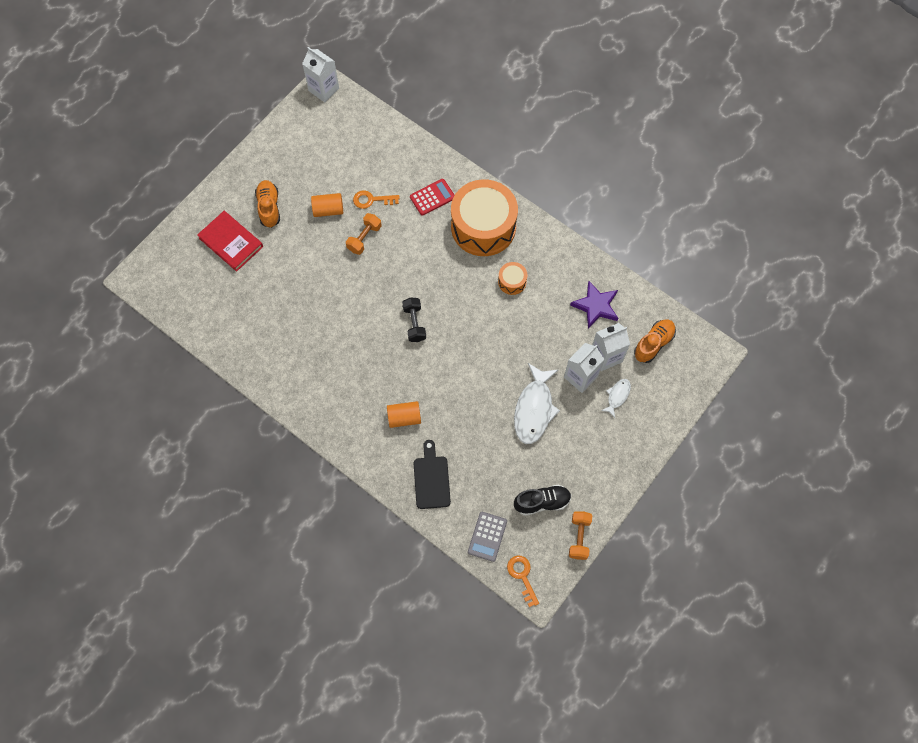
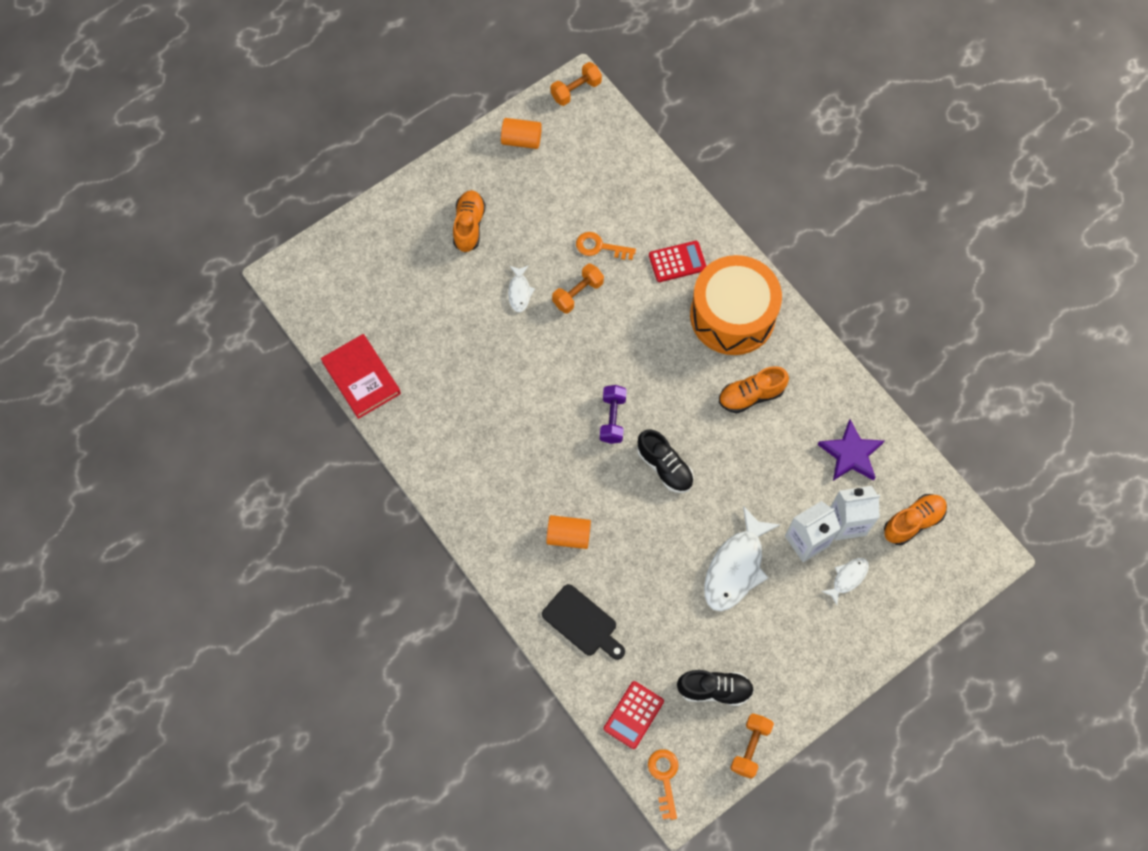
camera: 15 degrees right, 0 degrees up
red book [197,211,263,272] -> red book moved to [321,334,401,419]
white carton [302,47,339,102] -> orange dumbbell [551,62,602,106]
orange cylinder [311,193,343,217] -> orange cylinder moved to [501,118,542,149]
black dumbbell [402,297,426,342] -> purple dumbbell [600,385,627,444]
black cutting board [414,440,451,509] -> black cutting board turned 120 degrees clockwise [542,584,625,660]
grey calculator [468,512,507,562] -> red calculator [604,681,664,749]
orange drum [498,262,527,295] -> orange shoe [719,366,789,413]
none -> white fish [508,265,535,312]
none -> black shoe [637,429,694,493]

